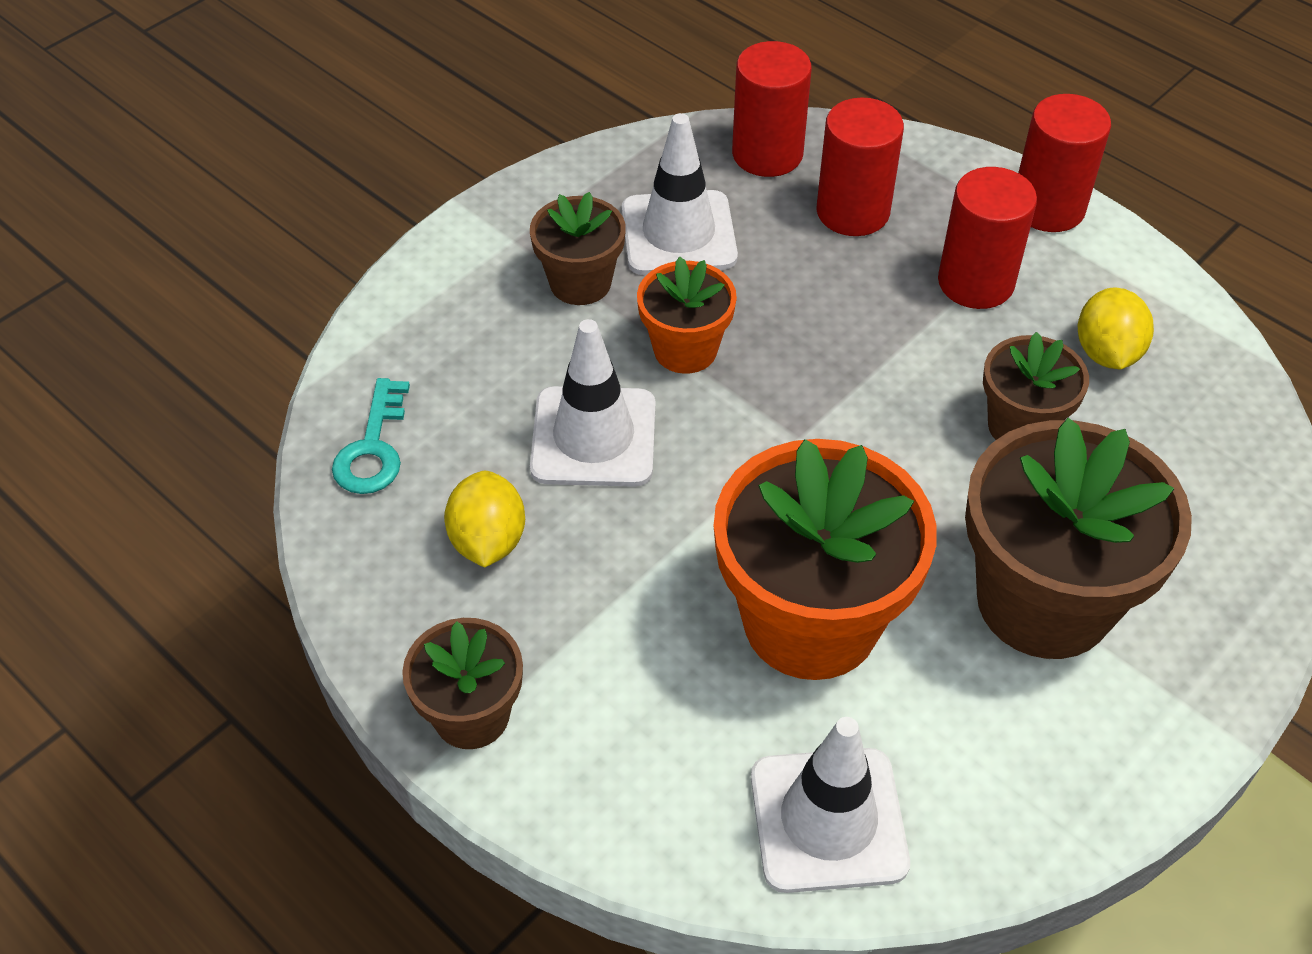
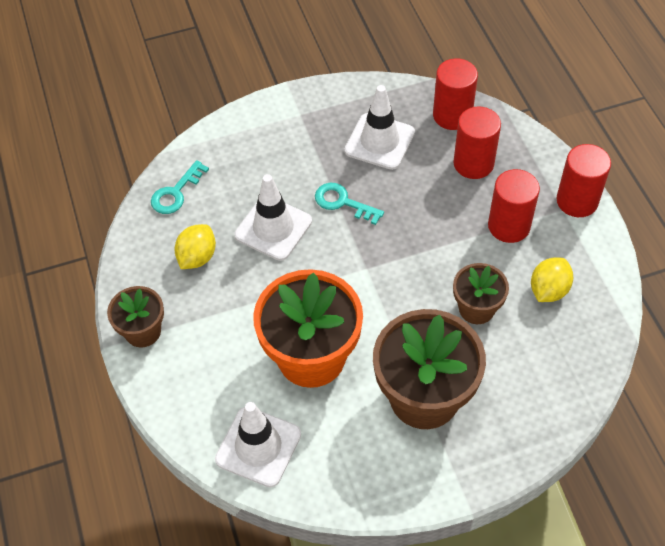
camera: 30 degrees right, 5 degrees up
brown flower pot [530,192,626,305] -> none
orange flower pot [637,257,737,374] -> turquoise key [315,183,384,225]

